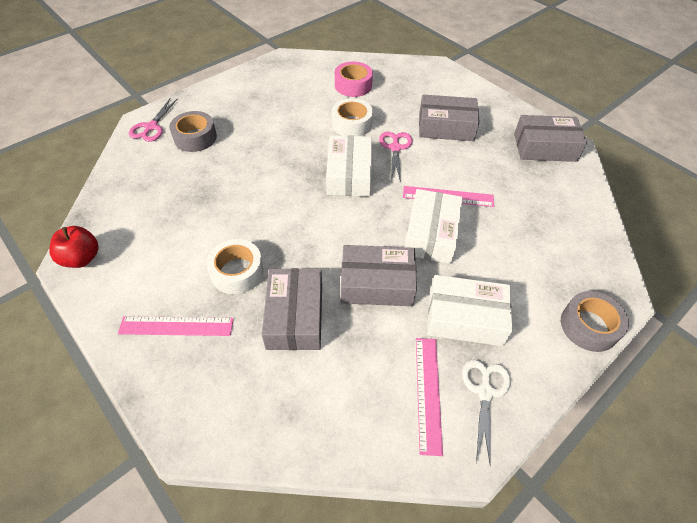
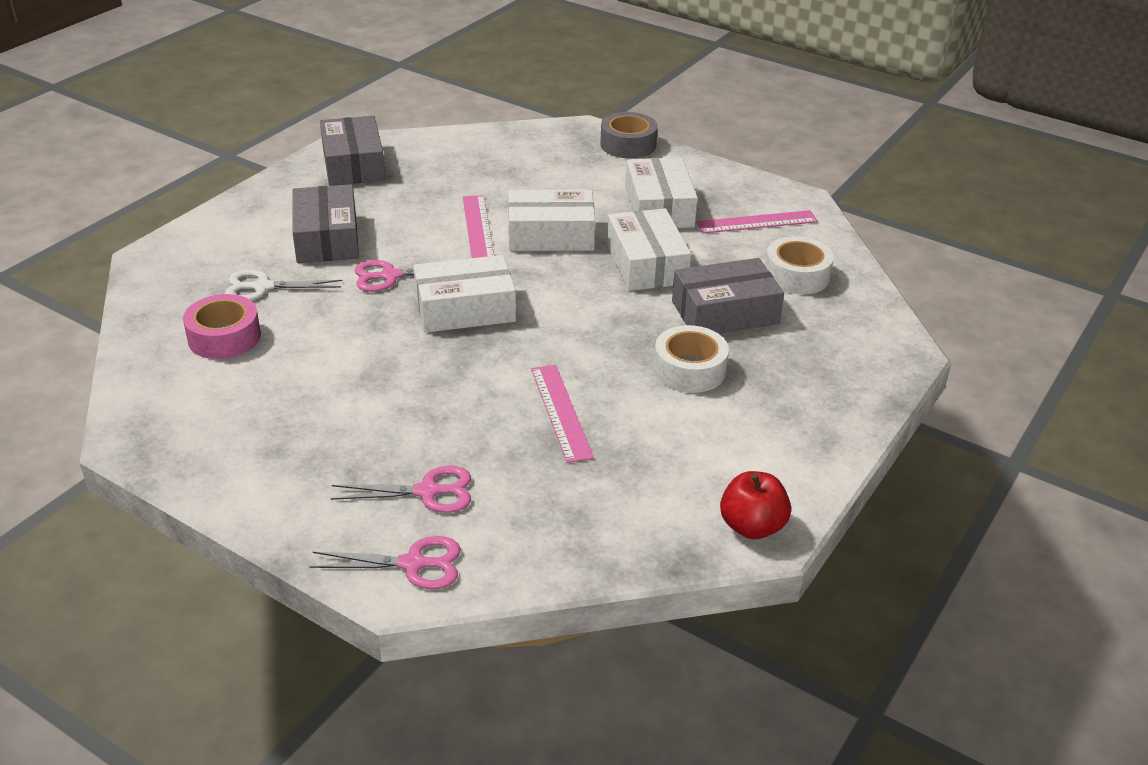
camera: 105 degrees left, 15 degrees down
pink ruler [118,316,234,336] -> pink ruler moved to [531,365,594,463]
grey tape [169,111,217,152] -> pink scissors [330,466,471,513]
white tape [332,98,373,136] -> white tape moved to [765,236,834,294]
grey box [341,245,417,306] -> white box [607,208,691,291]
white scissors [462,359,511,466] -> white scissors moved to [225,269,343,301]

